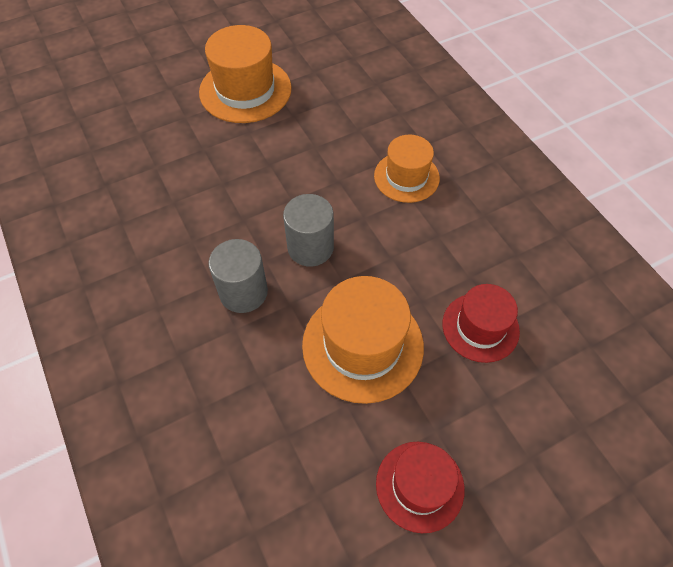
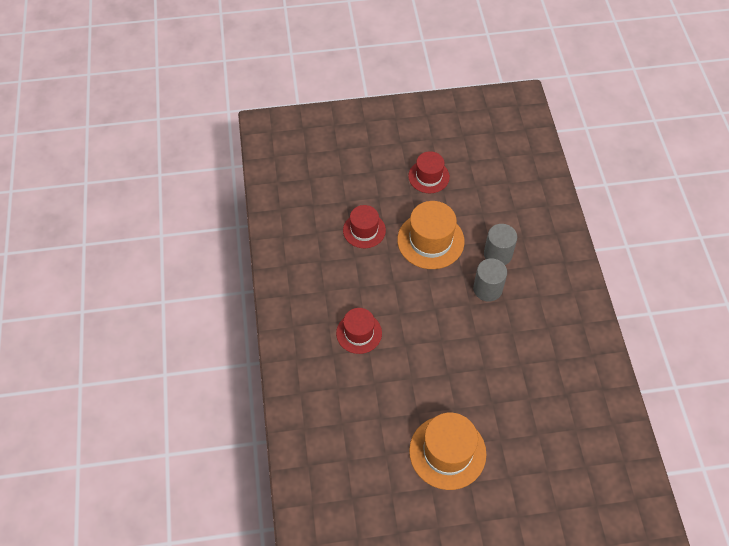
camera: 160 degrees left, 0 degrees up
grey cylinder [283,194,334,267] -> grey cylinder moved to [484,224,517,265]
orange hat [374,134,440,203] -> red hat [336,308,382,354]

